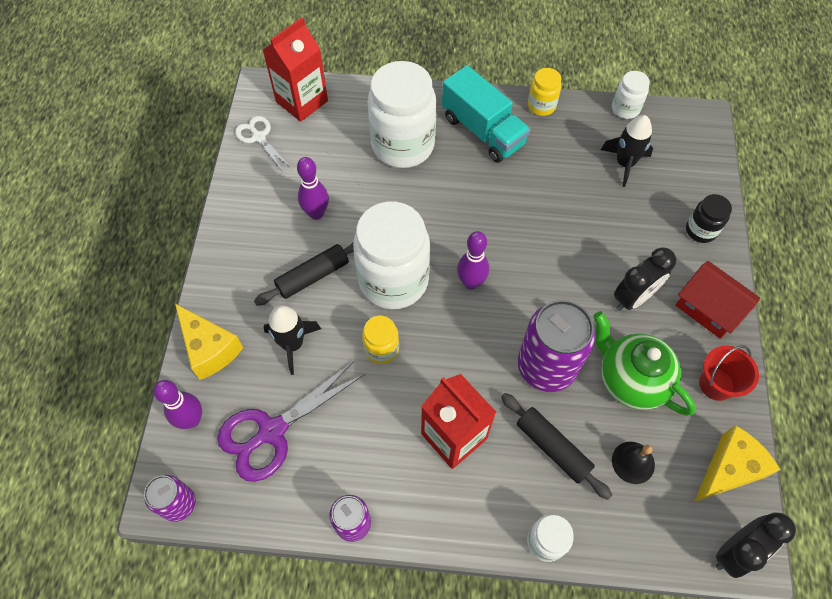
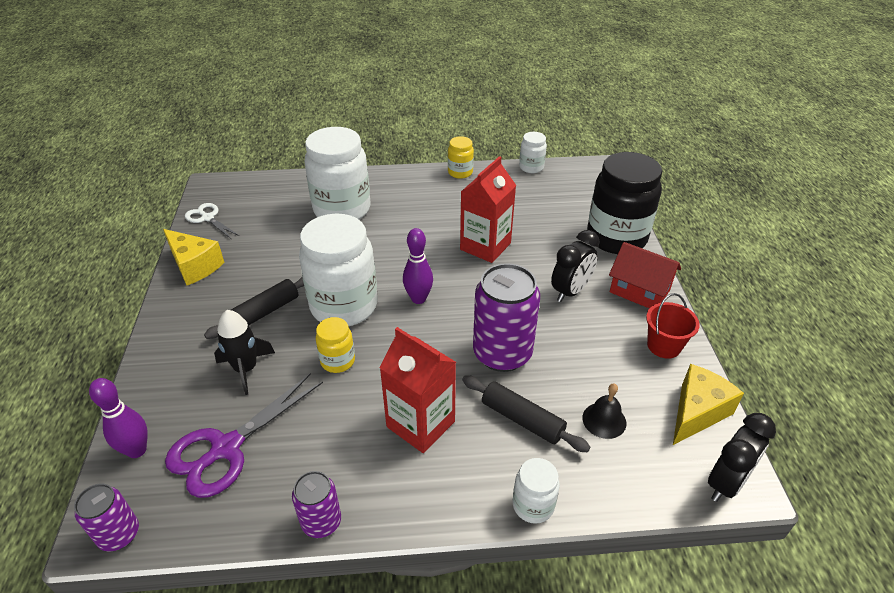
camera: 10 degrees left, 20 degrees down
yellow cheese [175,304,243,380] -> yellow cheese moved to [163,229,224,286]
red carton [263,17,328,122] -> red carton moved to [460,156,516,263]
purple bowling pin [297,157,329,220] -> none
turquoise truck [442,65,531,163] -> none
green teapot [593,311,696,416] -> none
black rocket [601,115,653,187] -> none
black jar [686,194,732,243] -> black jar [587,152,662,254], size x2.12

